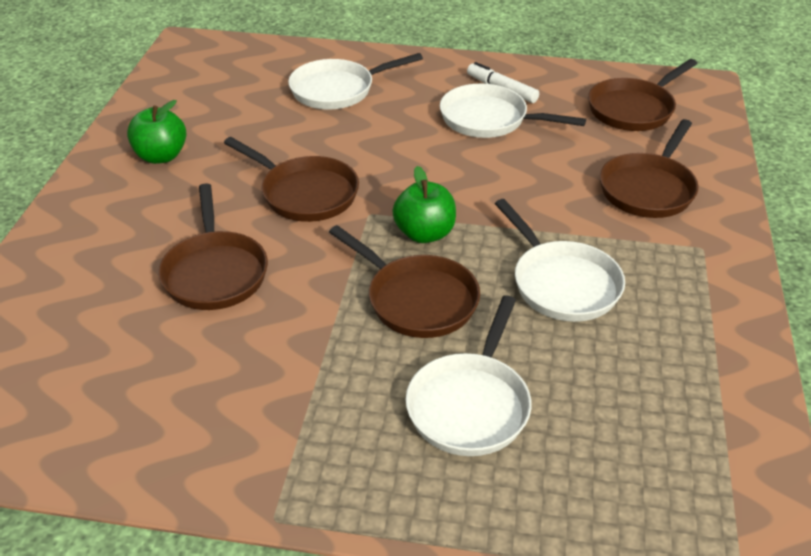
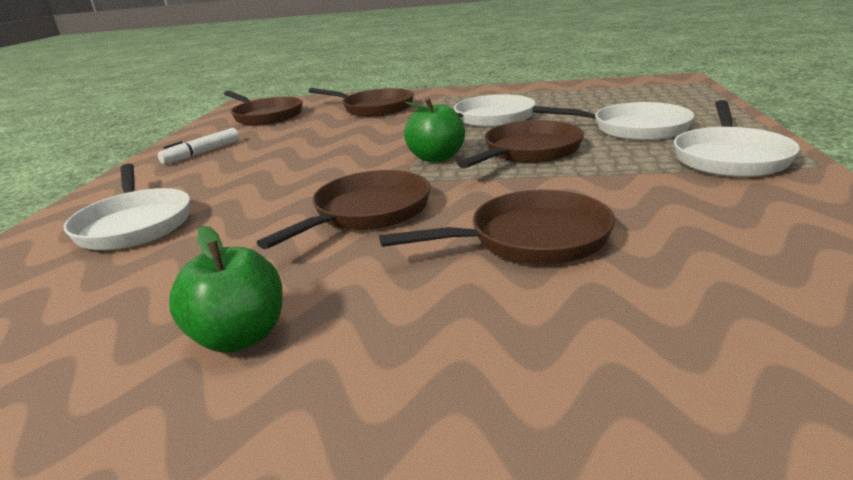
camera: 90 degrees left, 15 degrees down
white pan [440,84,586,138] -> white pan moved to [674,100,800,177]

